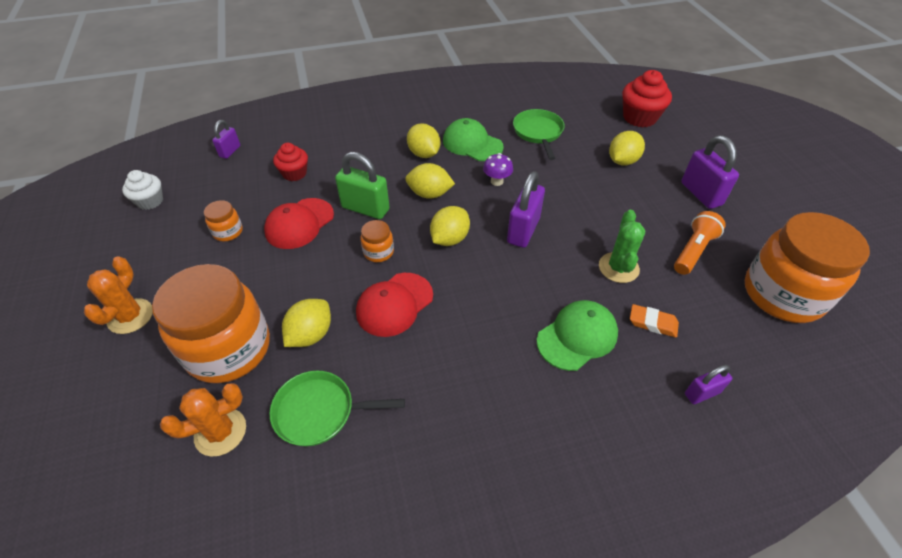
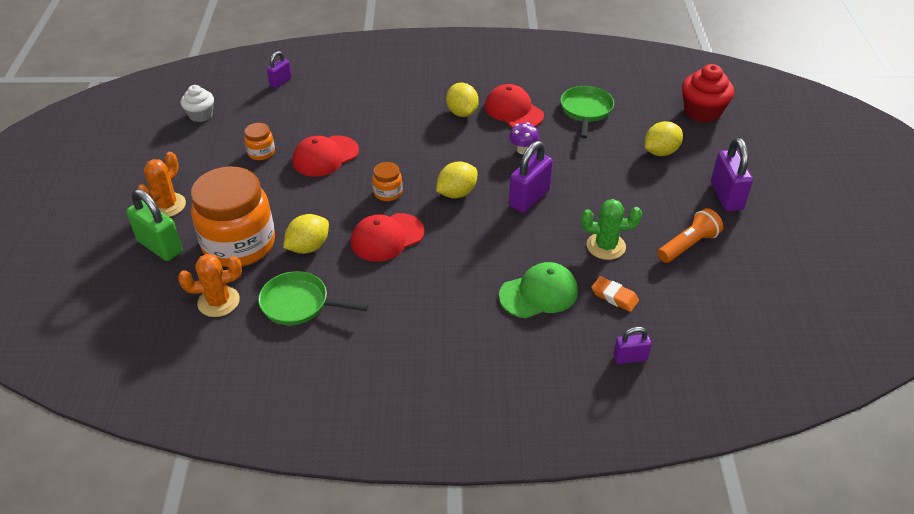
camera: 15 degrees right, 5 degrees down
red cupcake [273,143,308,181] -> none
green padlock [335,152,390,219] -> green padlock moved to [126,189,182,261]
yellow lemon [405,163,455,199] -> none
green cap [443,118,504,161] -> red cap [485,84,544,128]
green cactus [599,210,645,283] -> green cactus turned 75 degrees clockwise [581,199,642,260]
orange jar [745,212,870,323] -> none

